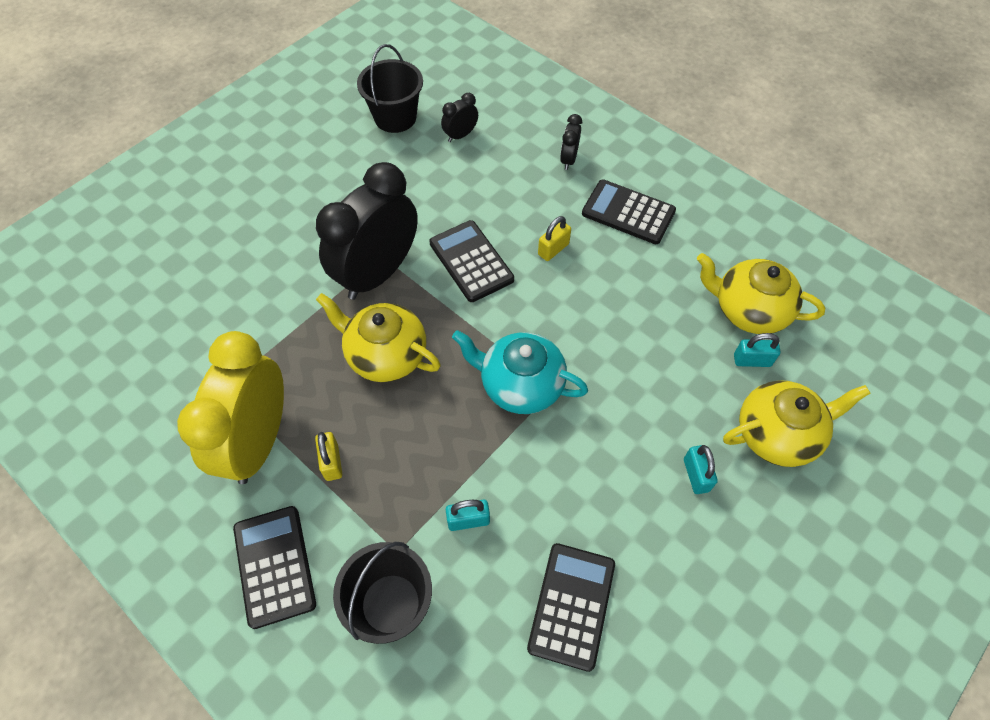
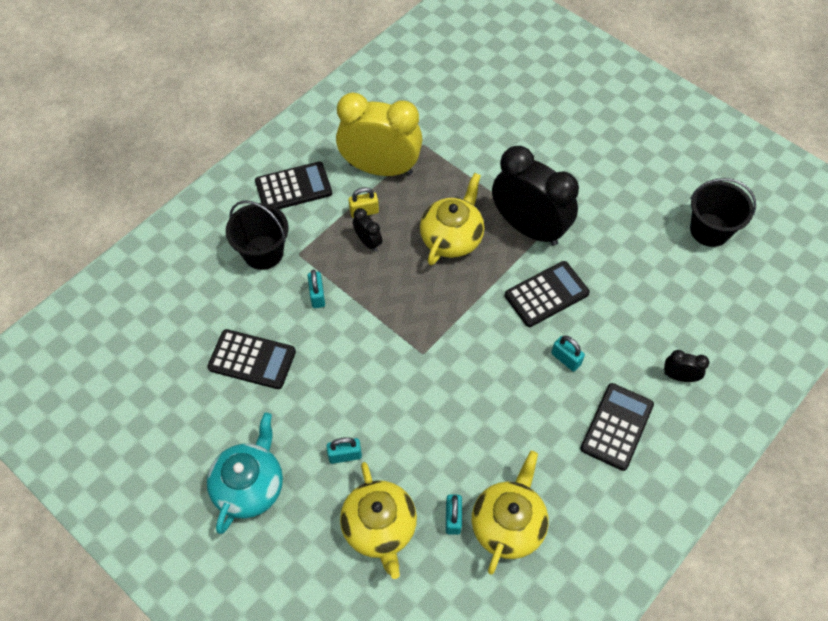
camera: 90 degrees right, 0 degrees up
black clock [441,93,478,142] -> black clock moved to [353,208,382,252]
turquoise teapot [452,330,588,414] -> turquoise teapot moved to [207,413,283,534]
yellow padlock [538,216,571,261] -> turquoise padlock [551,336,585,372]

